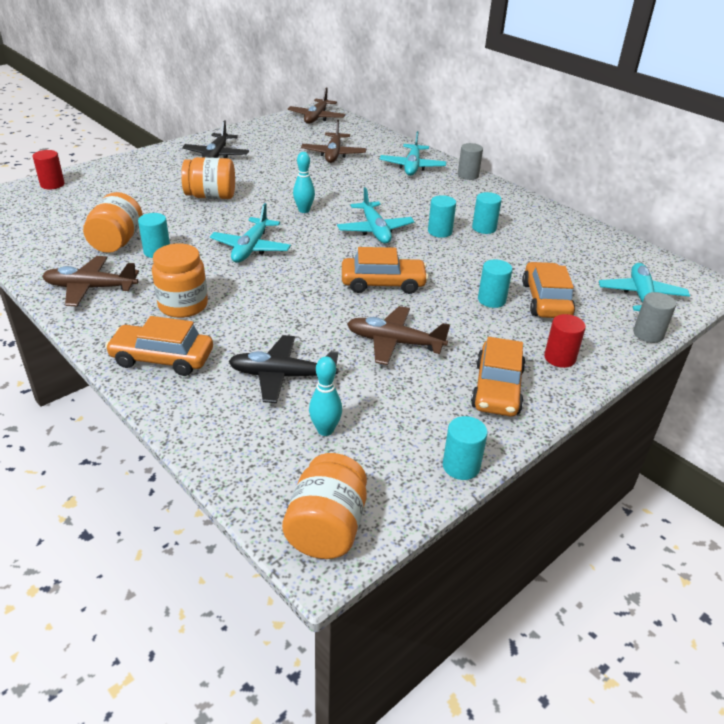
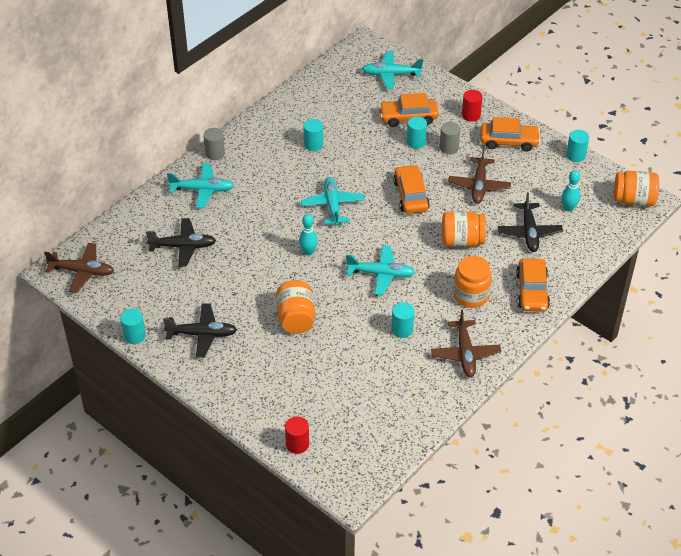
camera: 95 degrees left, 10 degrees up
orange jar [83,192,143,253] -> orange jar moved to [442,212,486,247]
brown plane [301,120,366,163] -> black plane [146,218,216,267]
turquoise plane [337,187,415,244] -> turquoise plane turned 75 degrees counterclockwise [301,177,365,226]
turquoise cylinder [428,195,456,238] -> turquoise cylinder moved to [120,309,146,344]
grey cylinder [633,292,676,343] -> grey cylinder moved to [439,122,460,154]

